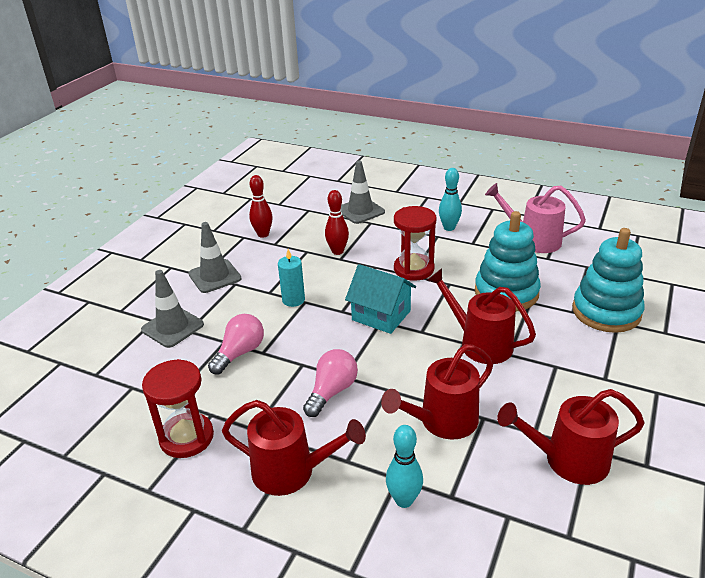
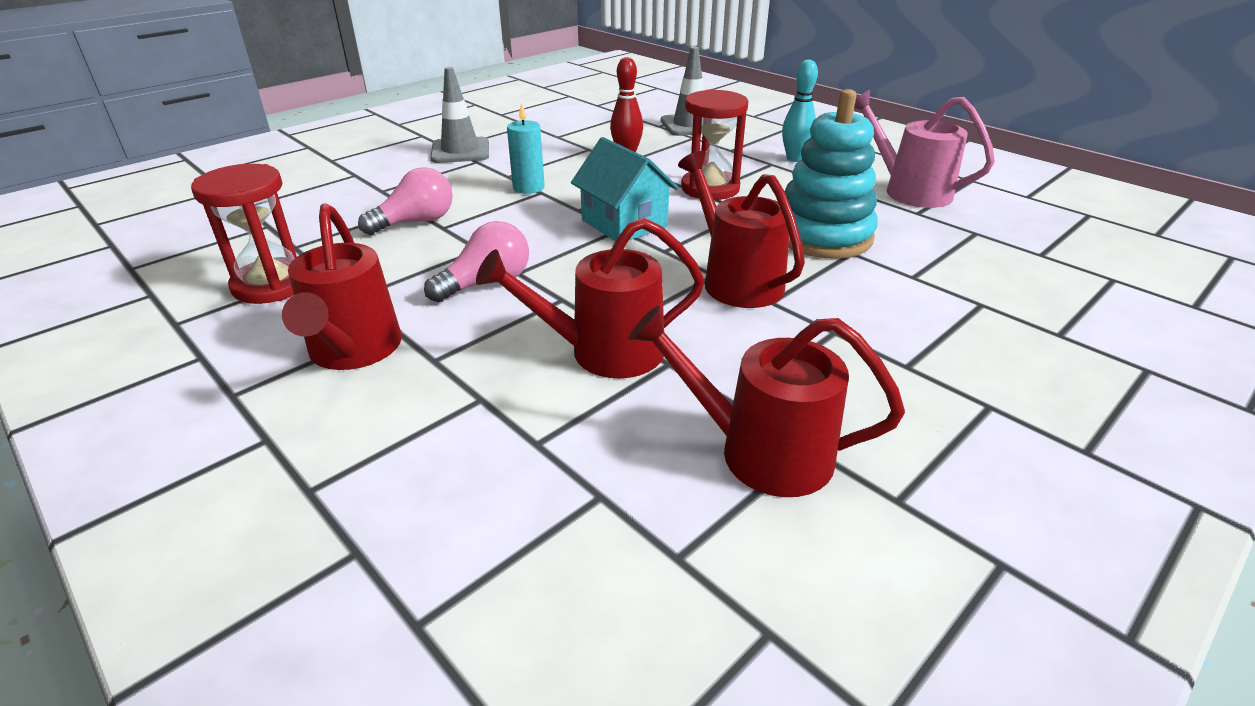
camera: 20 degrees right, 0 degrees up
grey traffic cone [141,270,204,348] -> none
red watering can [222,400,366,496] -> red watering can turned 45 degrees clockwise [282,204,402,370]
red bowling pin [249,175,273,238] -> none
turquoise bowling pin [386,425,423,508] -> none
turquoise stacking toy [572,228,644,333] -> none

